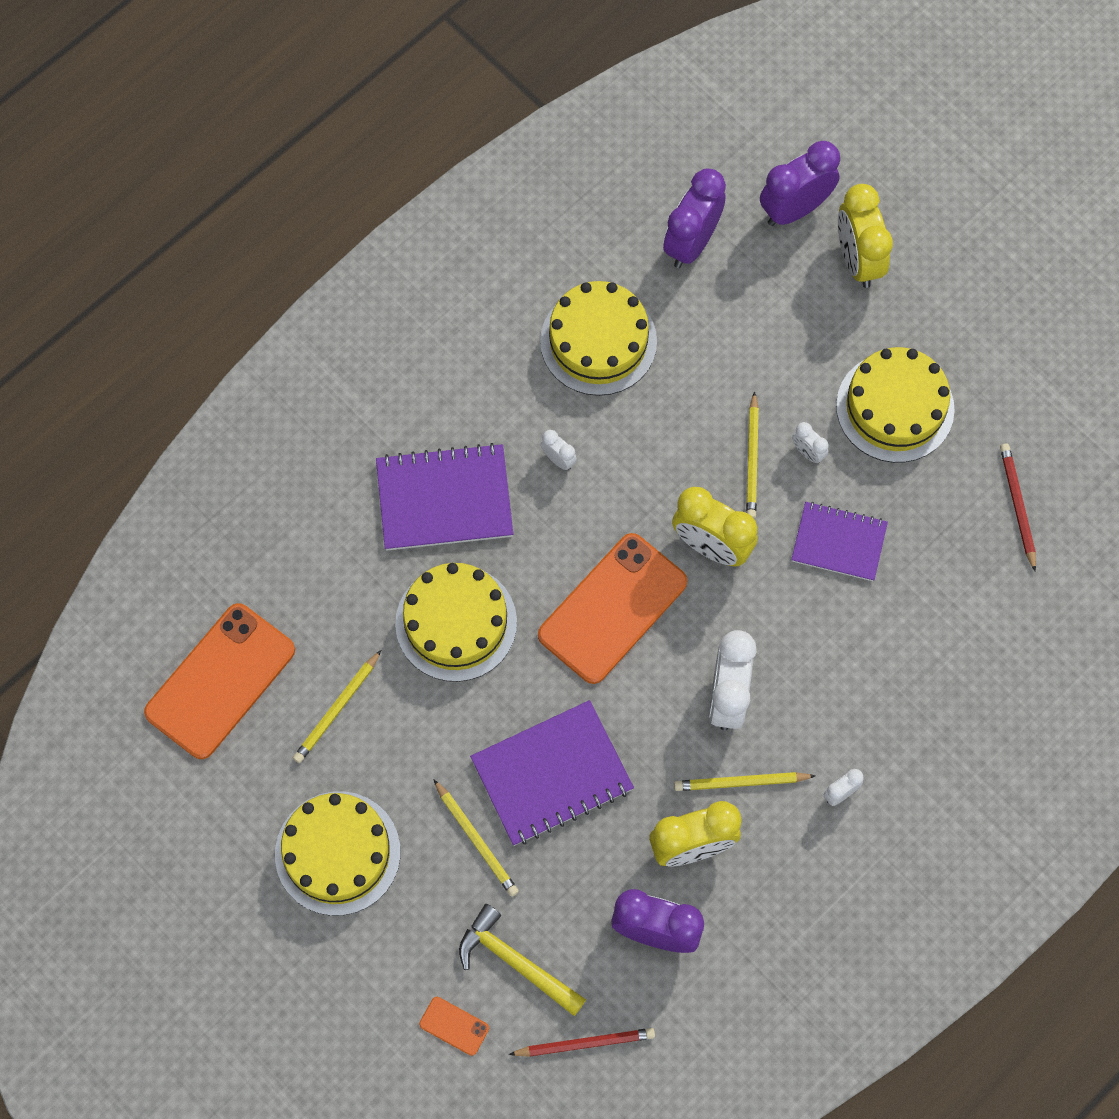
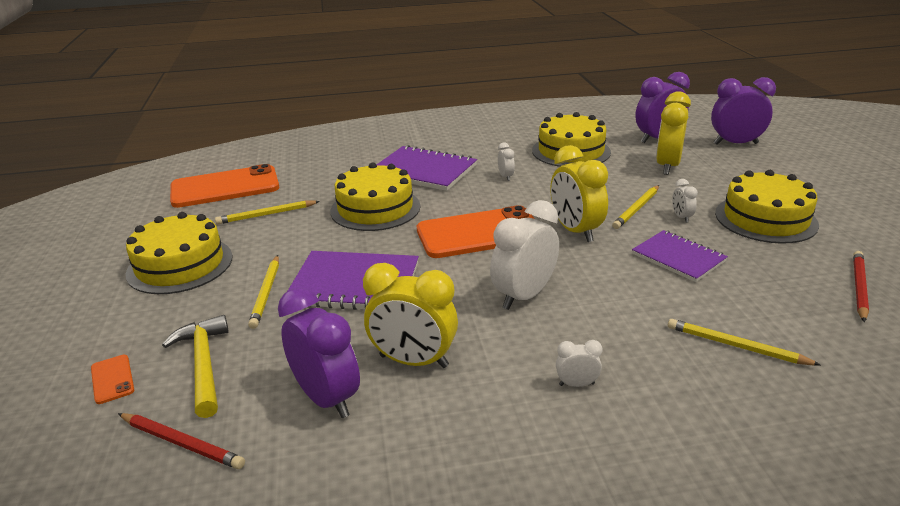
camera: 35 degrees right, 40 degrees down
yellow pencil [674,772,815,791] -> yellow pencil moved to [668,319,821,365]
yellow clock [838,184,893,288] -> yellow clock moved to [656,91,691,175]

